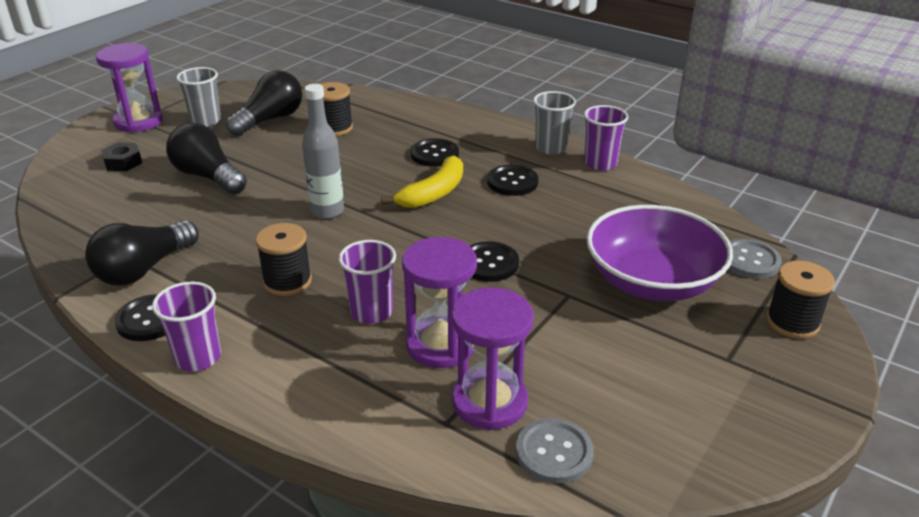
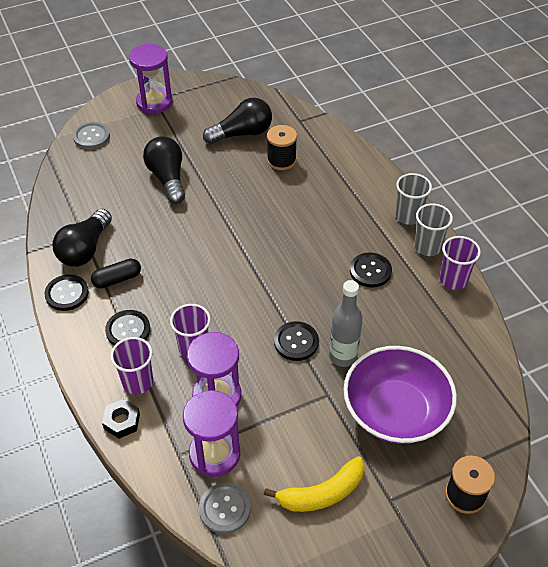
camera: 30 degrees right, 15 degrees up
black light bulb [85,220,199,286] -> black light bulb turned 45 degrees counterclockwise [53,209,112,267]
black nut [101,142,142,171] -> black nut moved to [102,399,140,439]
purple cup [152,281,221,371] -> purple cup moved to [110,337,153,394]
grey cup [176,67,221,127] -> grey cup moved to [396,173,432,225]
black spool [256,223,312,296] -> none
grey bottle [302,84,344,219] -> grey bottle moved to [329,280,363,367]
yellow banana [381,155,463,208] -> yellow banana moved to [264,456,365,512]
black button [411,138,459,167] -> black button moved to [105,310,150,346]
grey button [728,239,782,279] -> grey button moved to [73,122,110,149]
none -> black capsule [91,259,141,288]

